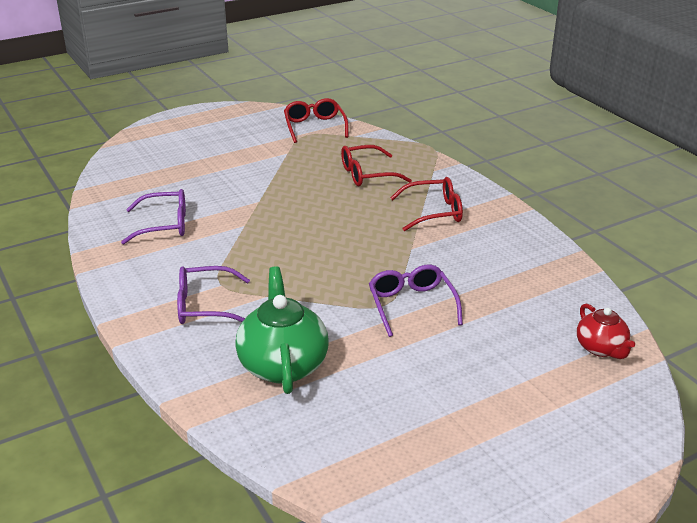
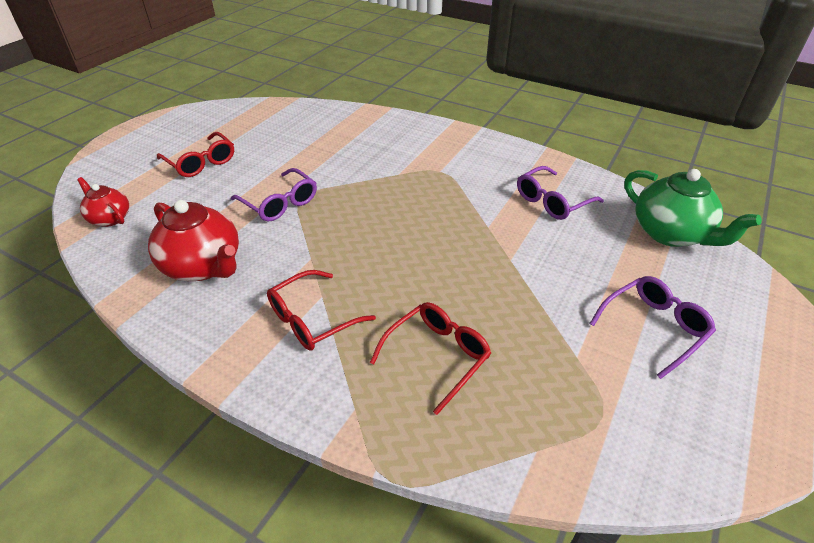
camera: 150 degrees right, 10 degrees up
purple glasses [177,266,250,324] -> purple glasses moved to [589,276,716,379]
green teapot [235,266,329,394] -> green teapot moved to [625,169,762,247]
red glasses [284,98,348,143] -> red glasses moved to [157,132,234,177]
none -> red teapot [148,200,239,281]

